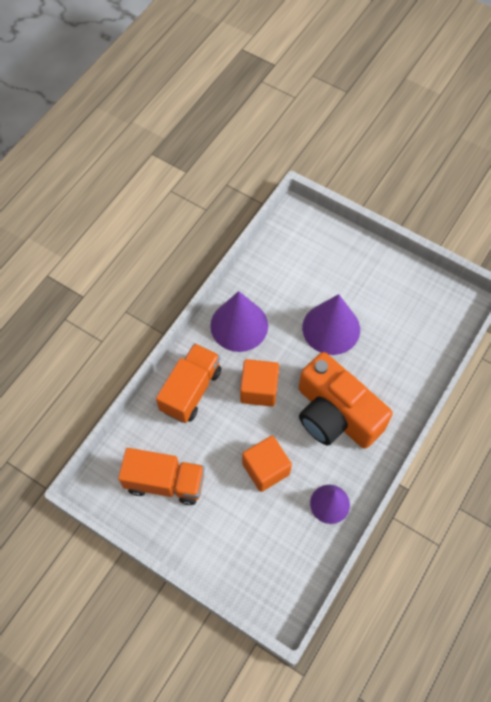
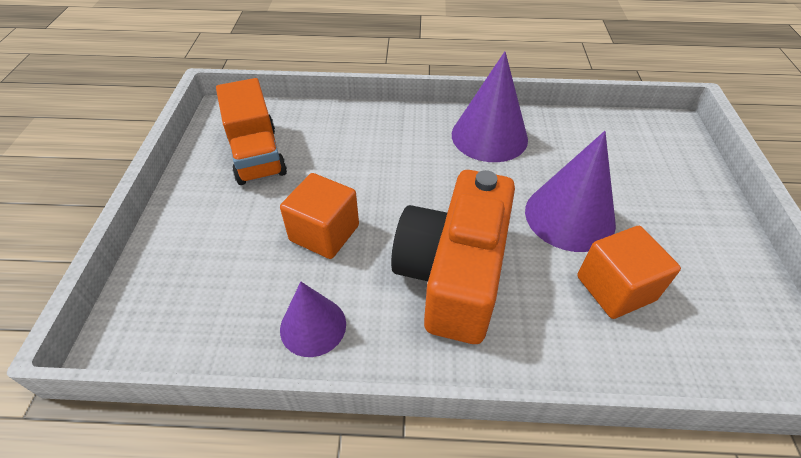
camera: 60 degrees right, 15 degrees down
orange truck [156,343,221,423] -> none
orange cube [240,359,279,407] -> orange cube moved to [577,226,681,319]

